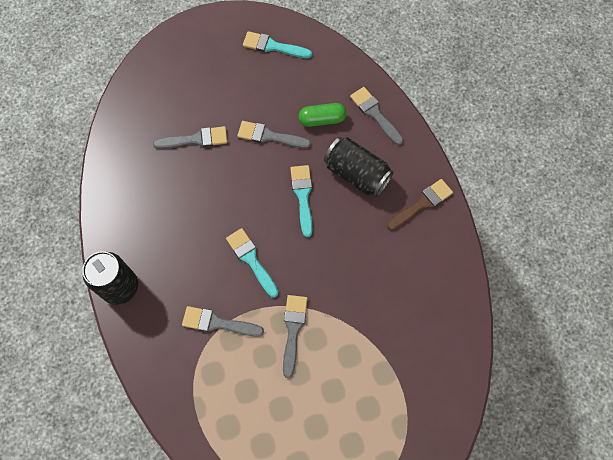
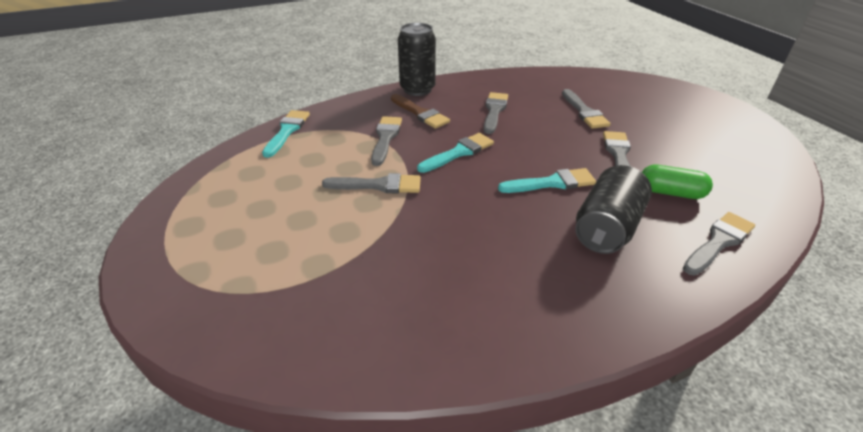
camera: 85 degrees right, 30 degrees down
turquoise brush [243,31,312,58] -> turquoise brush moved to [262,110,310,158]
green capsule [299,103,346,127] -> green capsule turned 60 degrees counterclockwise [642,164,713,199]
brown brush [387,179,453,230] -> brown brush moved to [391,94,450,129]
none -> grey brush [484,92,508,134]

